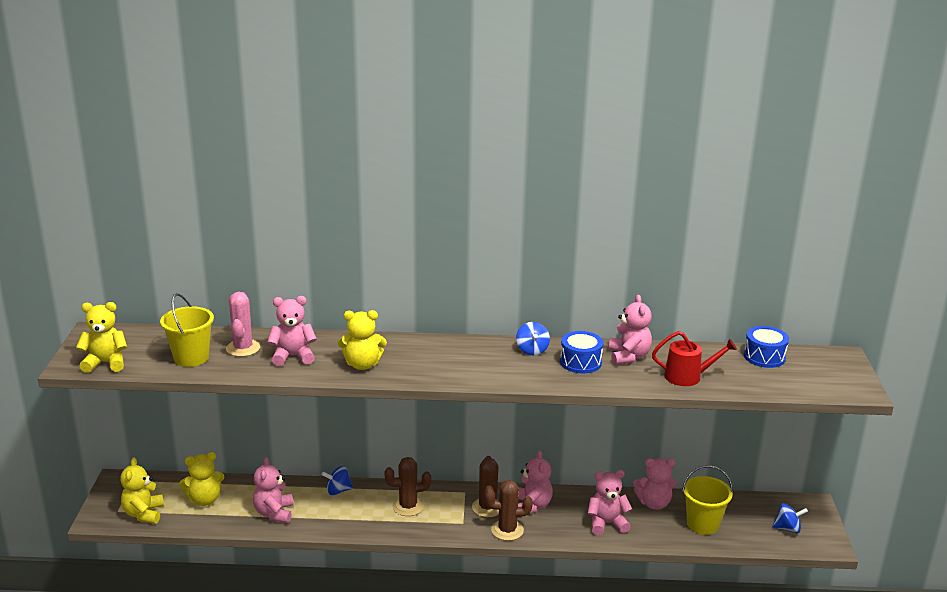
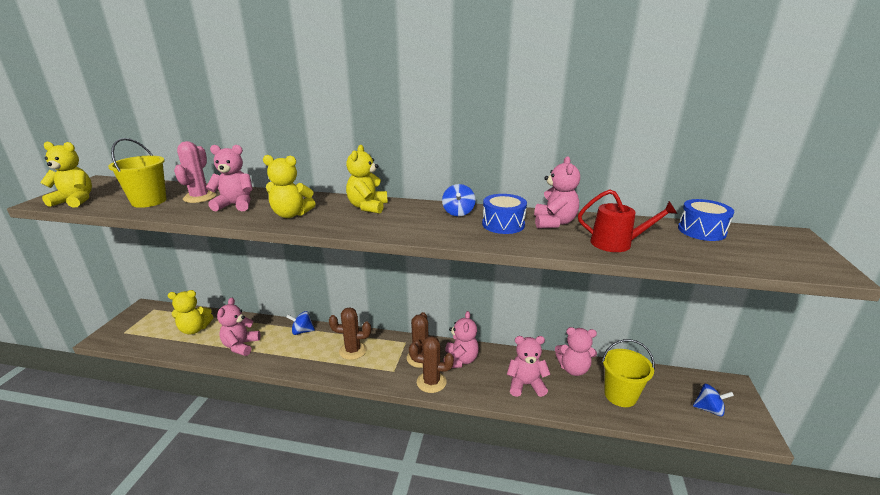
camera: 10 degrees right, 0 degrees up
yellow teddy bear [120,457,164,524] -> yellow teddy bear moved to [346,145,388,214]

